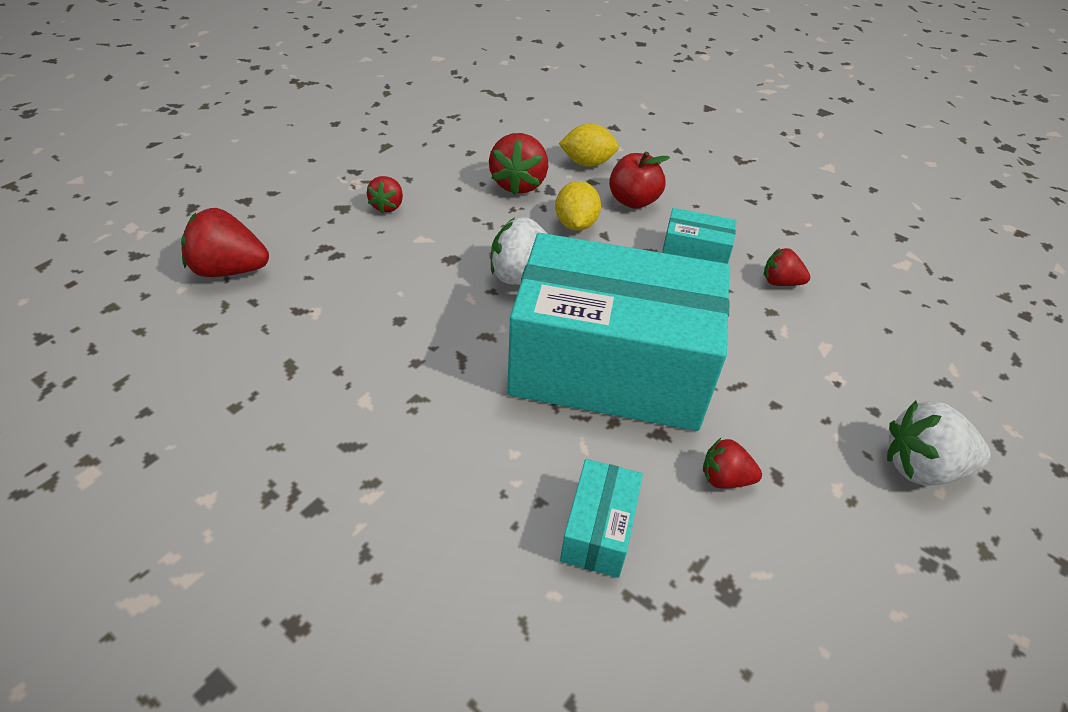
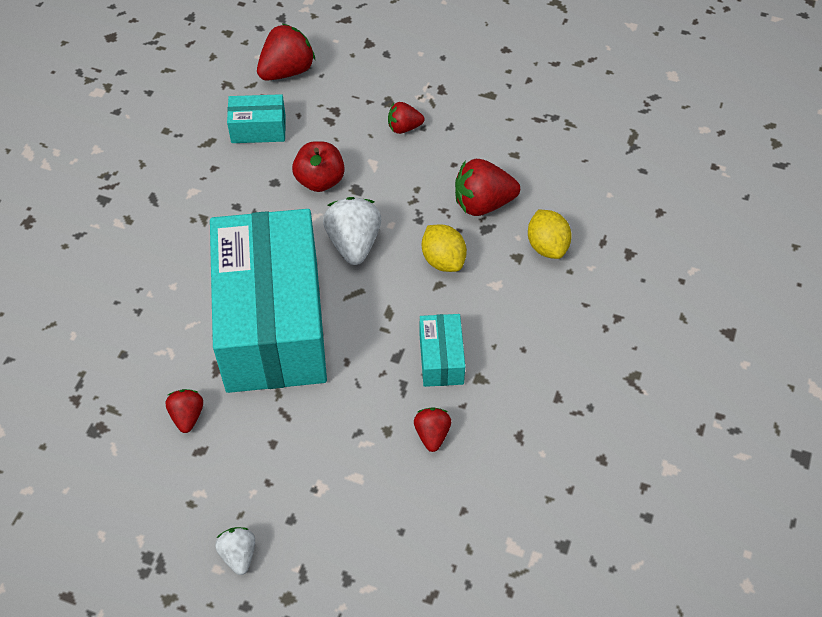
camera: 75 degrees right, 10 degrees up
red strawberry [181,208,269,277] -> red strawberry turned 60 degrees clockwise [257,24,315,81]
yellow lemon [555,181,601,231] -> yellow lemon turned 75 degrees clockwise [422,224,467,272]
turquoise box [560,459,643,578] -> turquoise box moved to [227,94,286,143]
red apple [609,151,670,209] -> red apple moved to [292,141,345,192]
white strawberry [887,401,990,486] -> white strawberry [215,527,255,575], size x0.59

